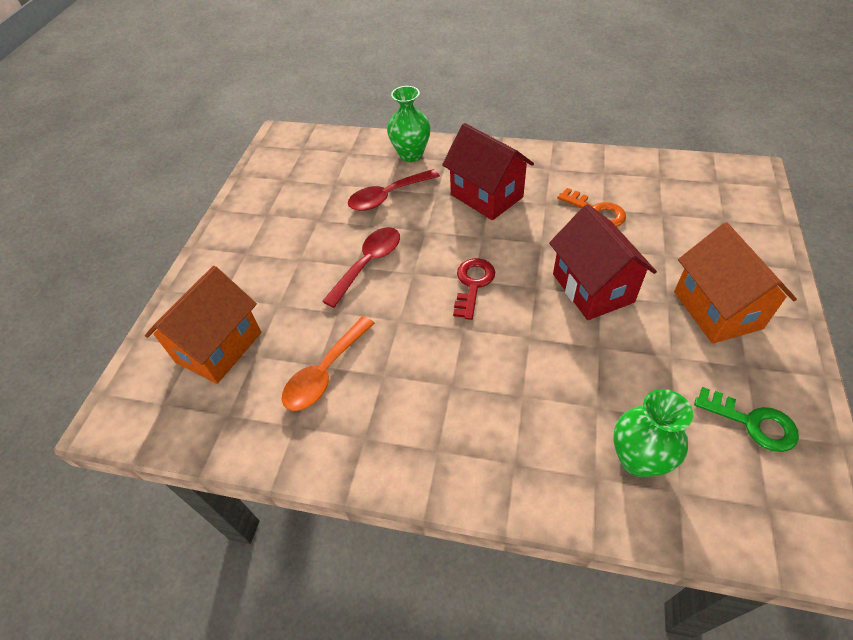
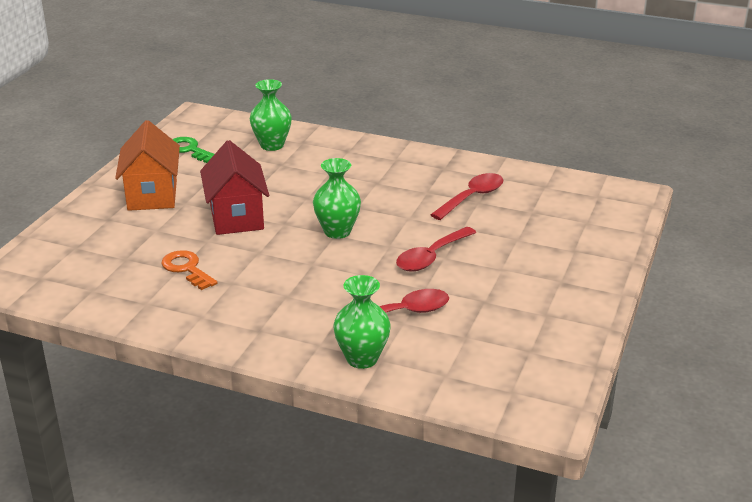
camera: 175 degrees left, 20 degrees down
orange house [145,266,261,384] -> none
orange spoon [282,316,375,411] -> red spoon [430,173,503,220]
red house [442,123,534,220] -> none
red key [453,258,495,320] -> green vase [313,158,361,239]

